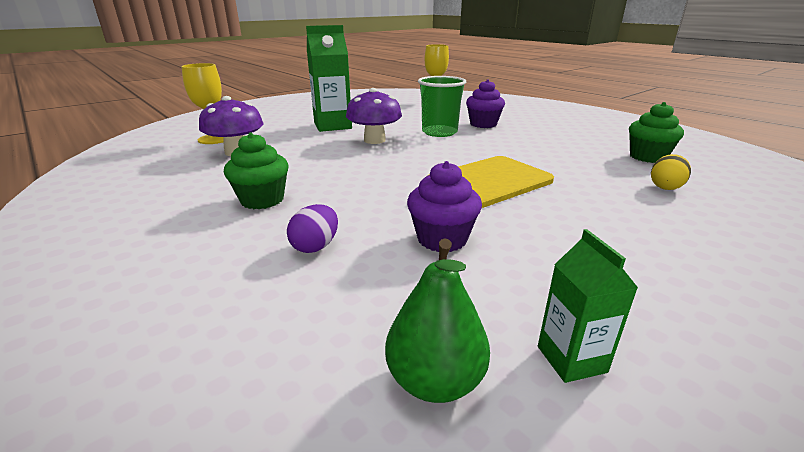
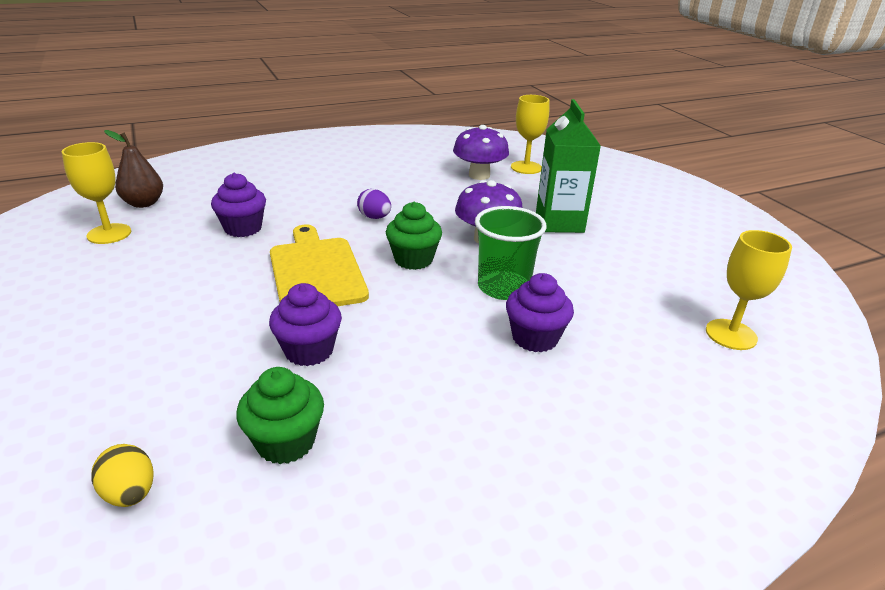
camera: 105 degrees right, 5 degrees up
green cupcake [224,132,288,209] -> green cupcake moved to [386,202,442,270]
purple egg [287,204,338,253] -> purple egg moved to [357,189,391,219]
green pear [385,238,490,403] -> brown pear [104,130,163,208]
green carton [538,229,638,383] -> yellow goblet [62,142,131,244]
yellow egg [651,154,691,190] -> yellow egg moved to [91,444,154,507]
none -> purple cupcake [269,283,342,366]

